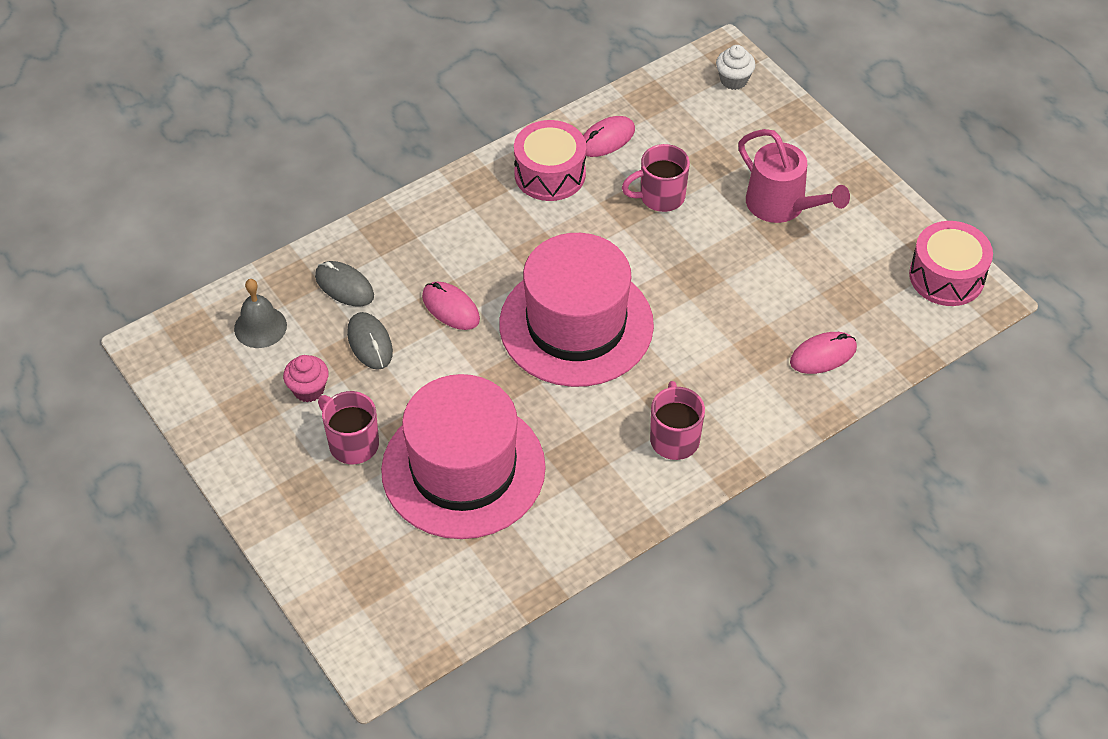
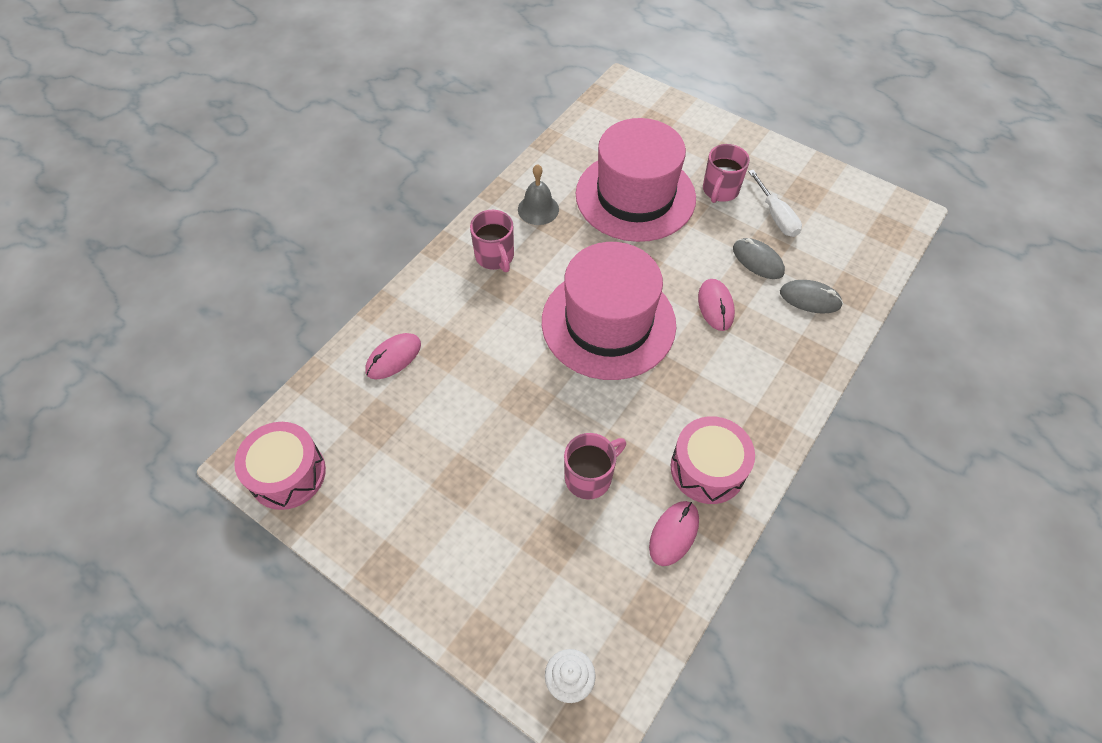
camera: 160 degrees right, 5 degrees up
grey bell [234,279,287,348] -> grey bell moved to [518,164,559,225]
pink cupcake [283,355,329,402] -> white screwdriver [748,170,802,237]
pink mug [318,391,379,464] -> pink mug turned 90 degrees clockwise [703,144,750,203]
pink mouse [422,281,480,330] -> pink mouse turned 60 degrees clockwise [698,279,735,331]
pink watering can [738,129,850,223] -> none

